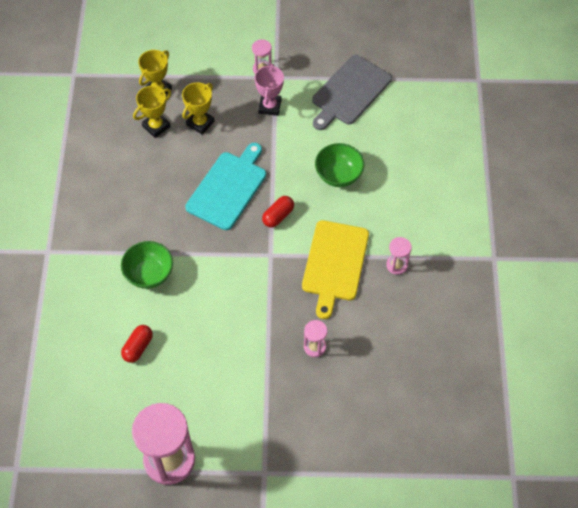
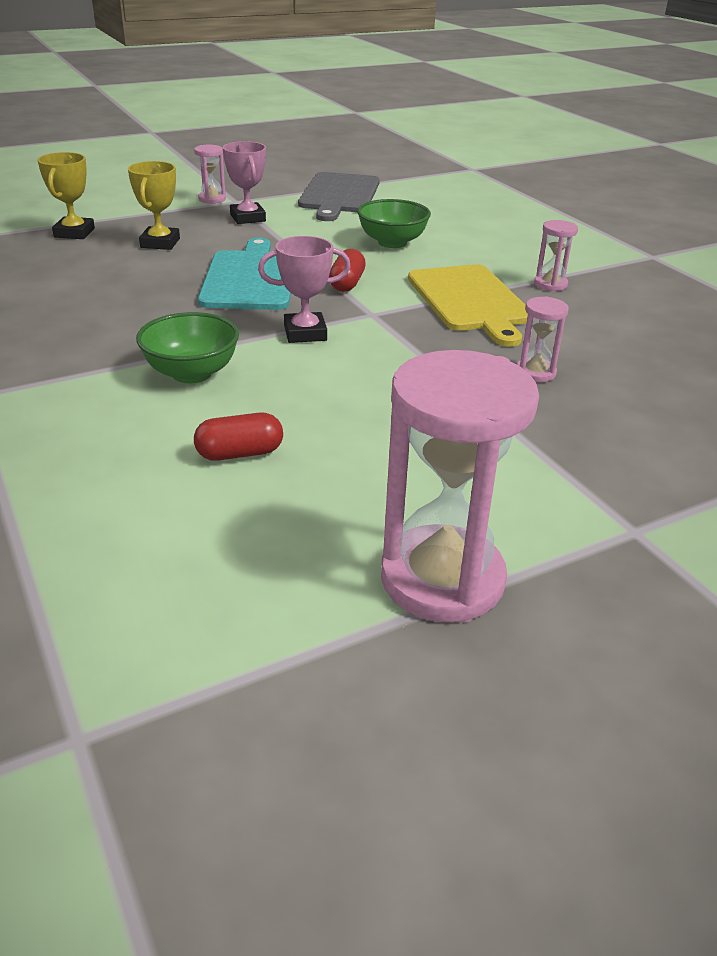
camera: 30 degrees left, 25 degrees down
red capsule [121,325,153,363] -> red capsule turned 75 degrees clockwise [194,413,283,461]
yellow trophy [133,86,171,138] -> none
none -> pink trophy [258,236,351,343]

